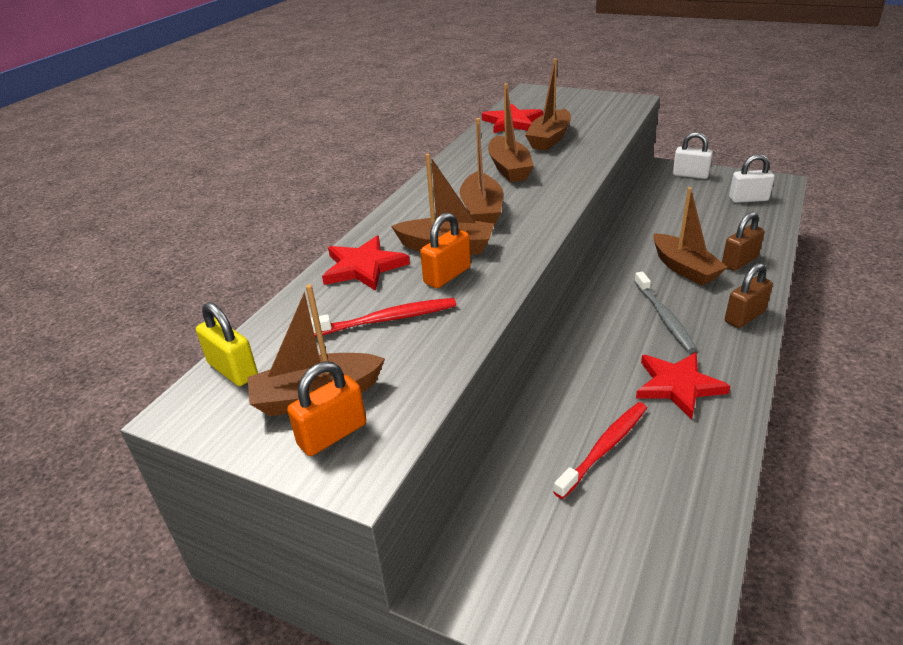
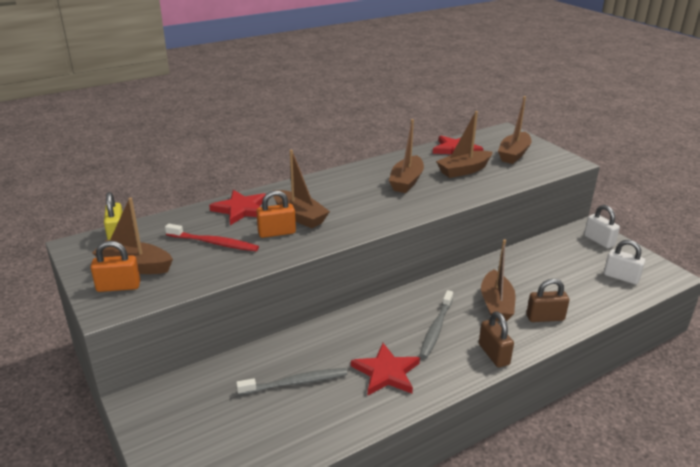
camera: 30 degrees right, 5 degrees down
brown boat [460,118,503,226] -> brown boat moved to [498,96,531,164]
red toothbrush [553,402,647,499] -> grey toothbrush [236,368,347,395]
brown padlock [725,263,773,328] -> brown padlock turned 75 degrees clockwise [479,311,514,367]

